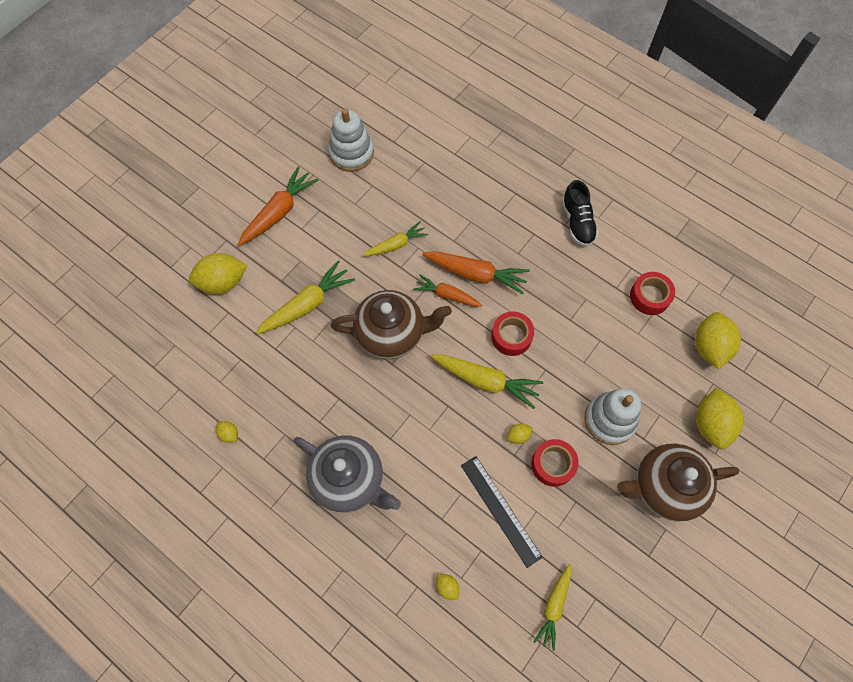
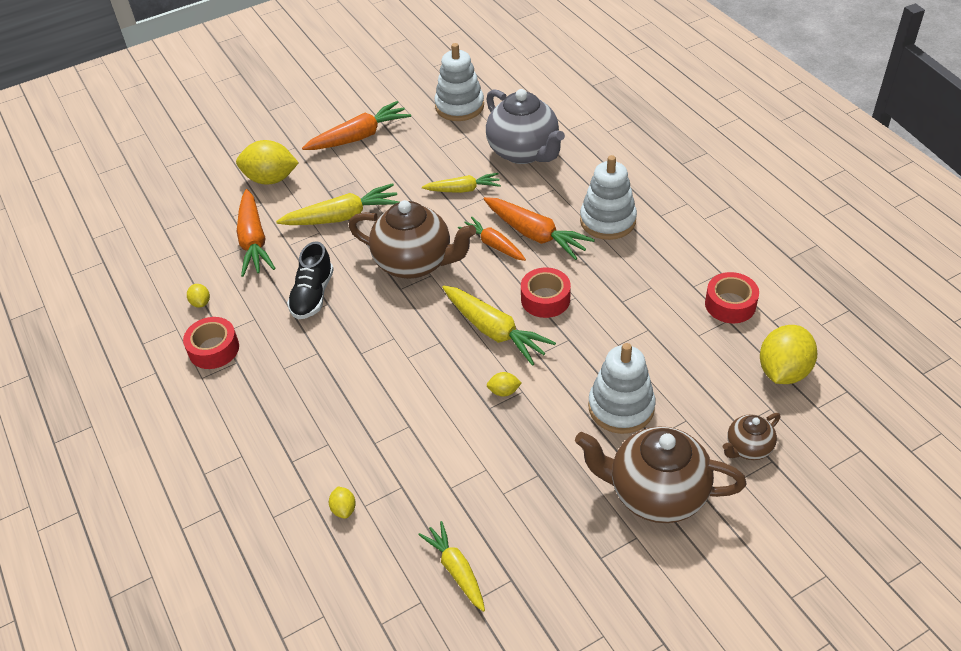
camera: 25 degrees right, 20 degrees down
grey teapot [294,435,401,513] -> grey teapot moved to [486,89,565,164]
black ruler [461,456,543,568] -> none
red tape [531,439,579,487] -> red tape moved to [183,317,239,369]
yellow carrot [533,564,571,651] -> yellow carrot turned 105 degrees clockwise [418,521,485,612]
black shoe [562,180,598,247] -> black shoe moved to [287,241,334,319]
yellow lemon [696,387,744,450] -> brown teapot [723,413,780,460]
none -> orange carrot [237,189,276,277]
none -> white stacking toy [580,155,637,240]

